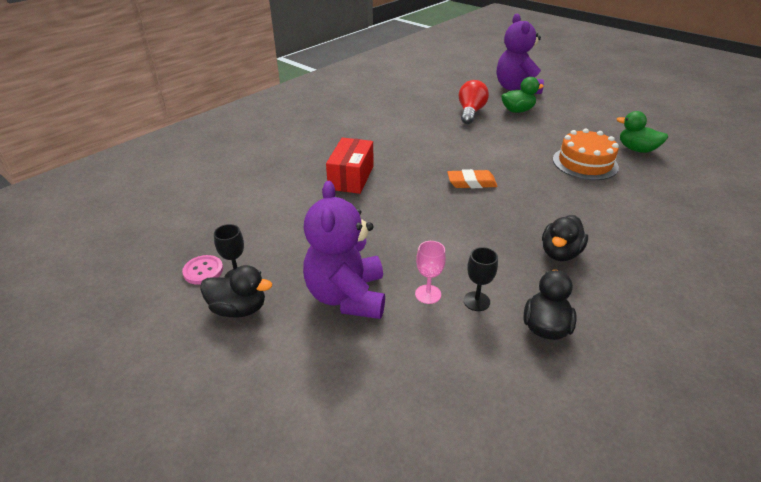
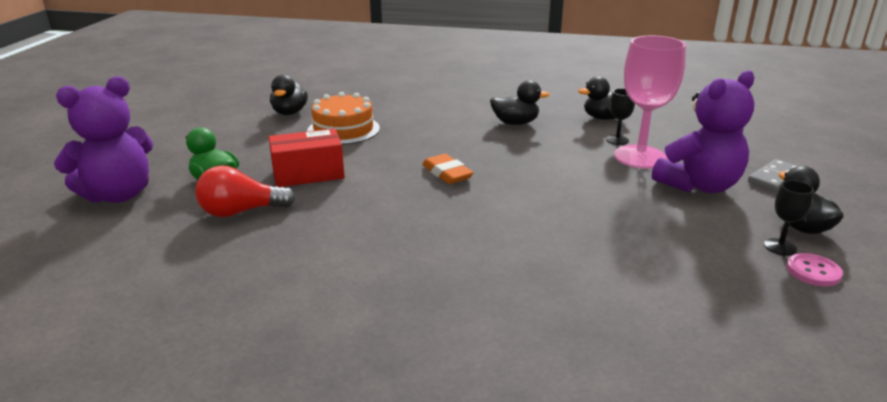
camera: 120 degrees left, 10 degrees down
red box [326,138,374,194] -> red box moved to [269,129,345,187]
pink goblet [415,241,446,304] -> pink goblet [614,36,686,169], size x2.17
green duck [617,111,668,153] -> black duck [270,75,308,115]
none -> grey domino [748,159,797,192]

